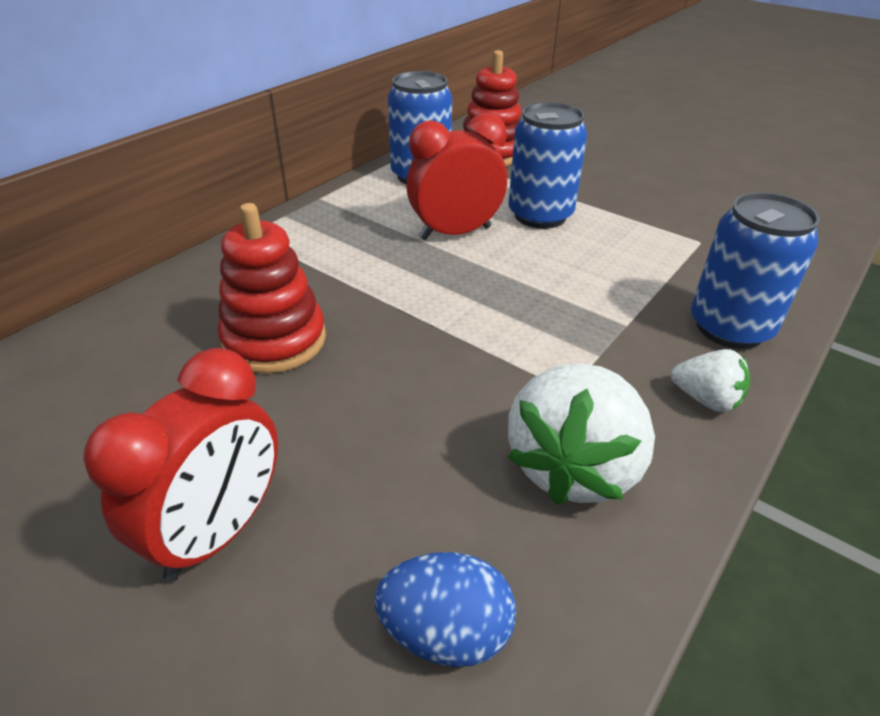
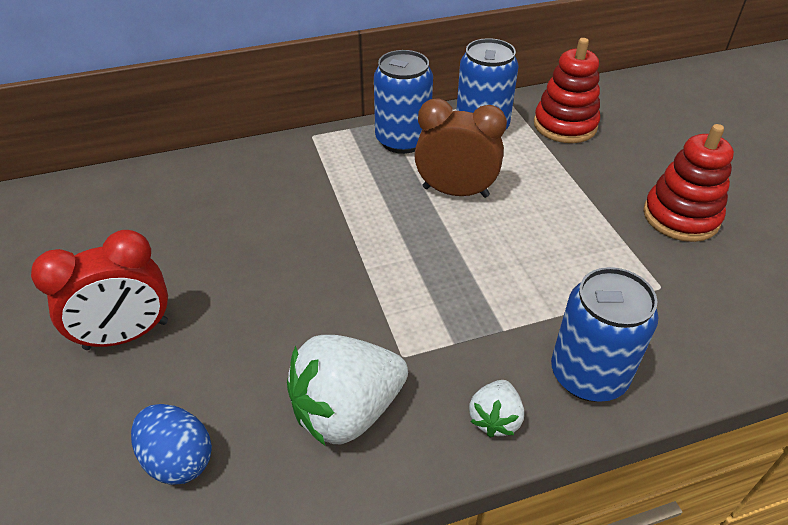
camera: 35 degrees right, 5 degrees up
red stacking toy [218,203,326,373] -> red stacking toy moved to [643,124,734,242]
red clock [406,113,507,240] -> brown clock [414,99,507,198]
blue can [508,102,587,229] -> blue can moved to [374,50,433,154]
white strawberry [671,349,750,412] -> white strawberry turned 45 degrees clockwise [469,380,524,438]

